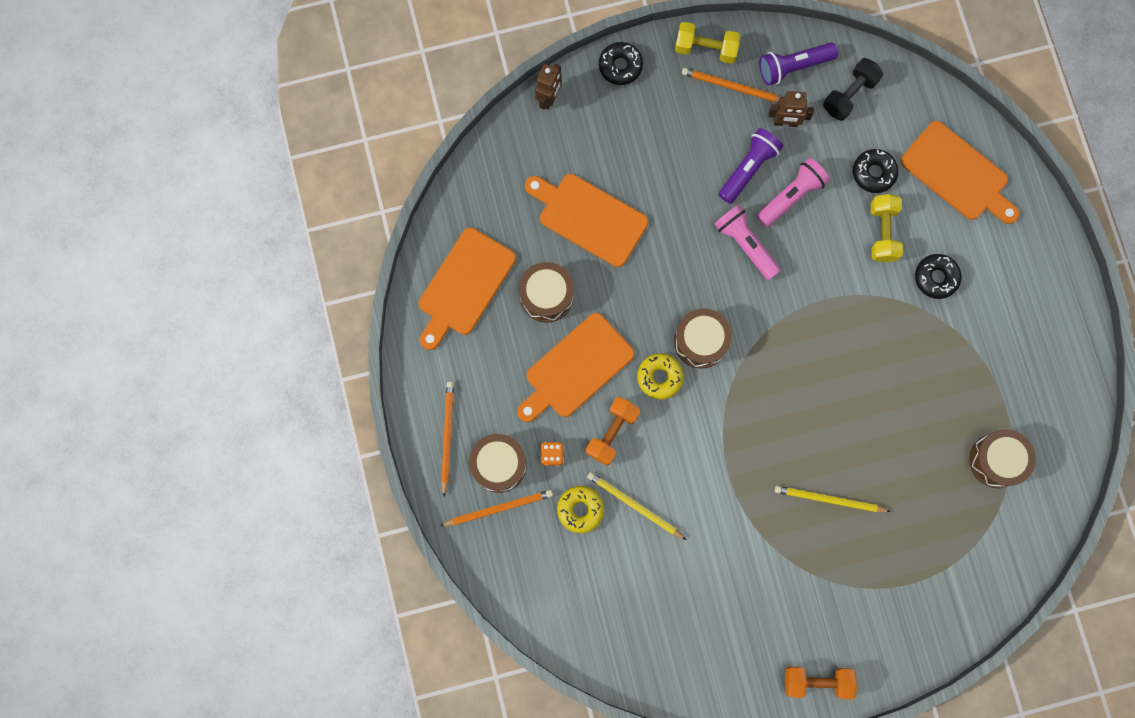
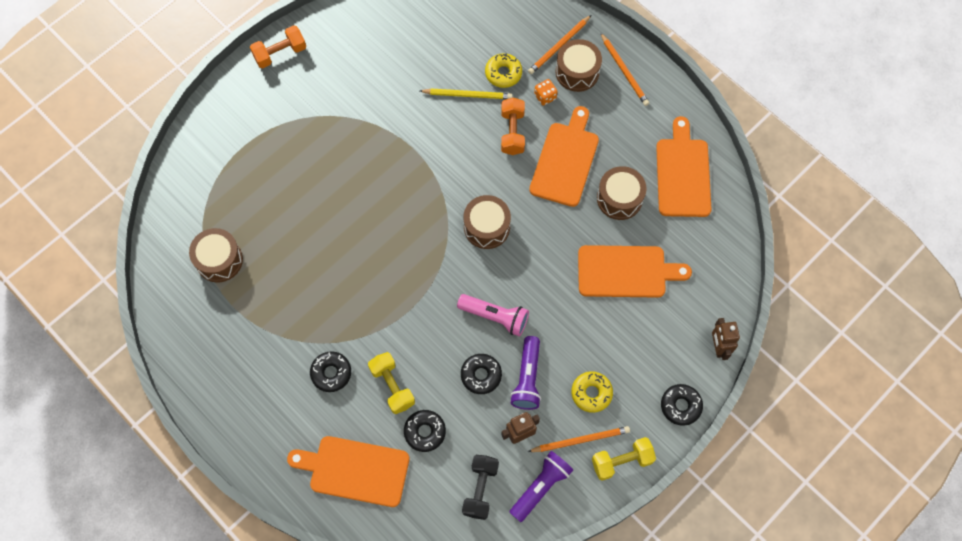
camera: 150 degrees right, 10 degrees down
yellow donut [637,353,684,399] -> yellow donut moved to [571,371,613,413]
pink flashlight [757,158,830,227] -> black donut [461,354,502,394]
yellow pencil [775,486,891,512] -> none

